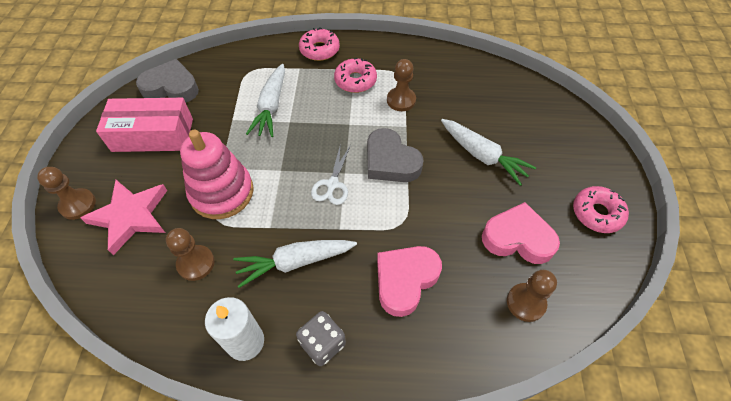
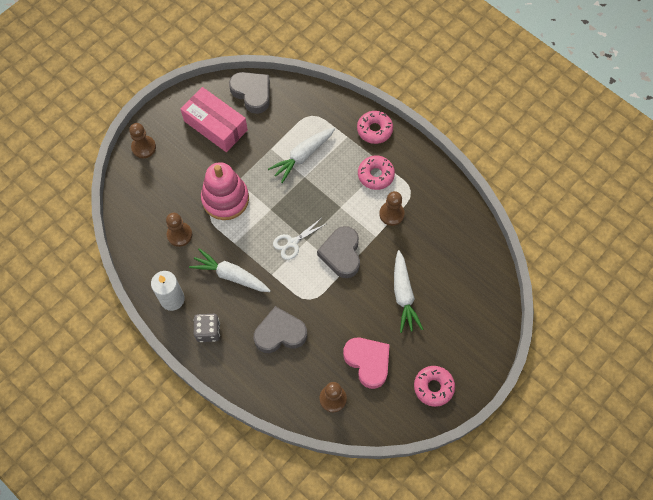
camera: 40 degrees right, 10 degrees up
pink star [81,180,167,255] -> none
pink heart [377,246,442,317] -> grey heart [254,306,307,353]

